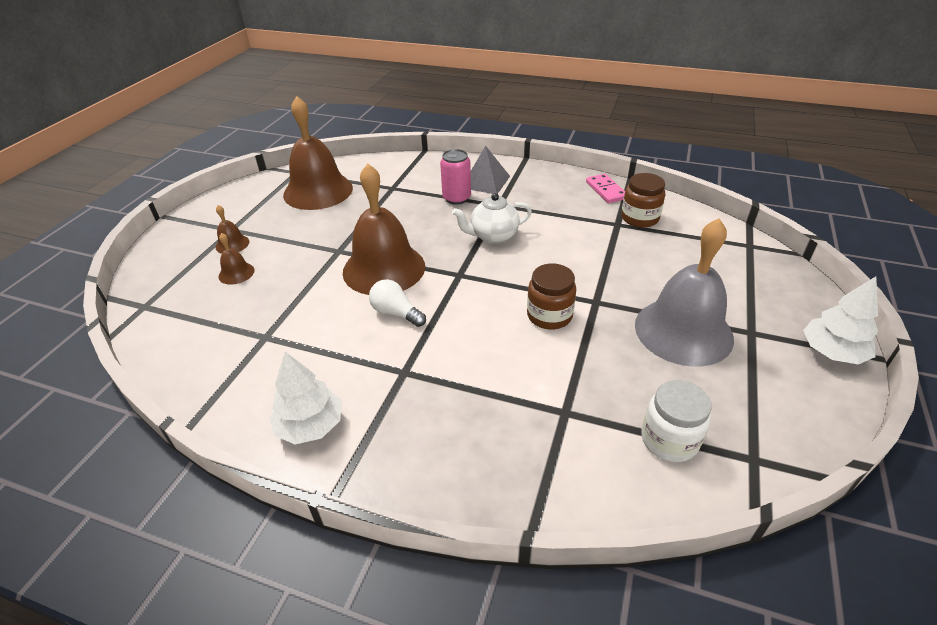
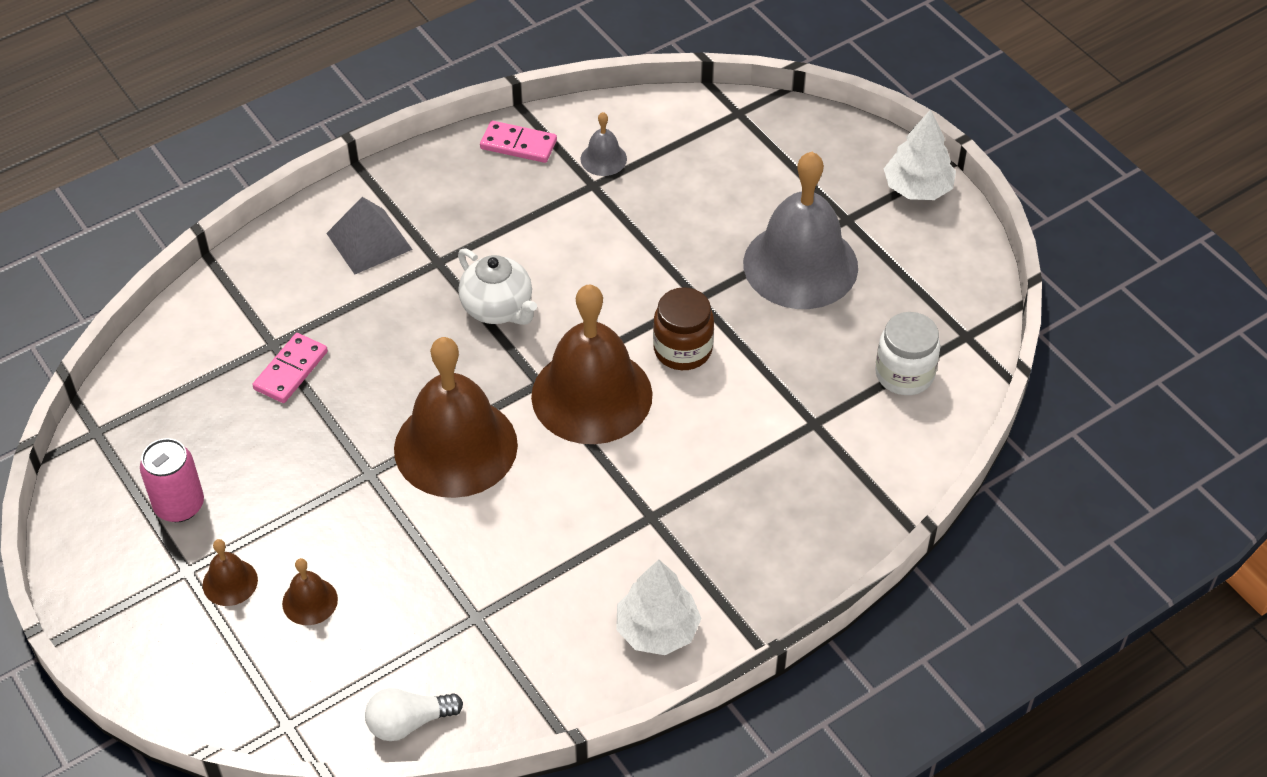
camera: 55 degrees left, 10 degrees up
brown bell [283,96,353,210] -> brown bell moved to [531,285,653,444]
white light bulb [369,279,426,327] -> white light bulb moved to [365,688,463,741]
pink can [440,149,471,205] -> pink can moved to [140,438,204,522]
white teapot [452,193,532,244] -> white teapot turned 60 degrees counterclockwise [458,248,537,325]
brown jar [621,173,665,228] -> grey bell [581,112,627,176]
none -> pink domino [253,333,328,403]

